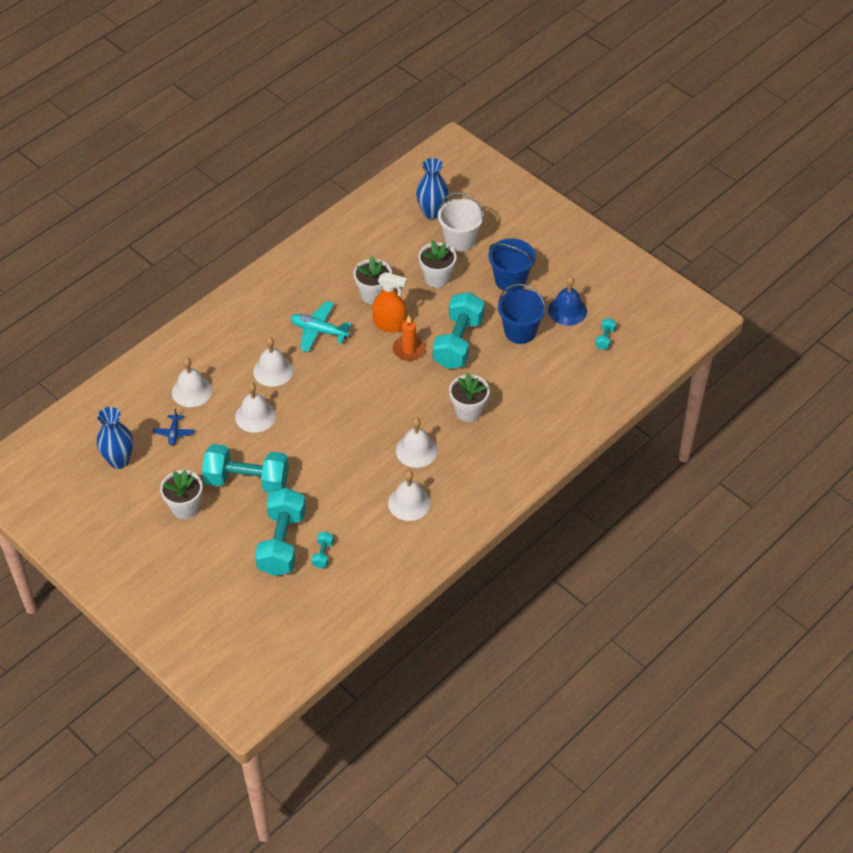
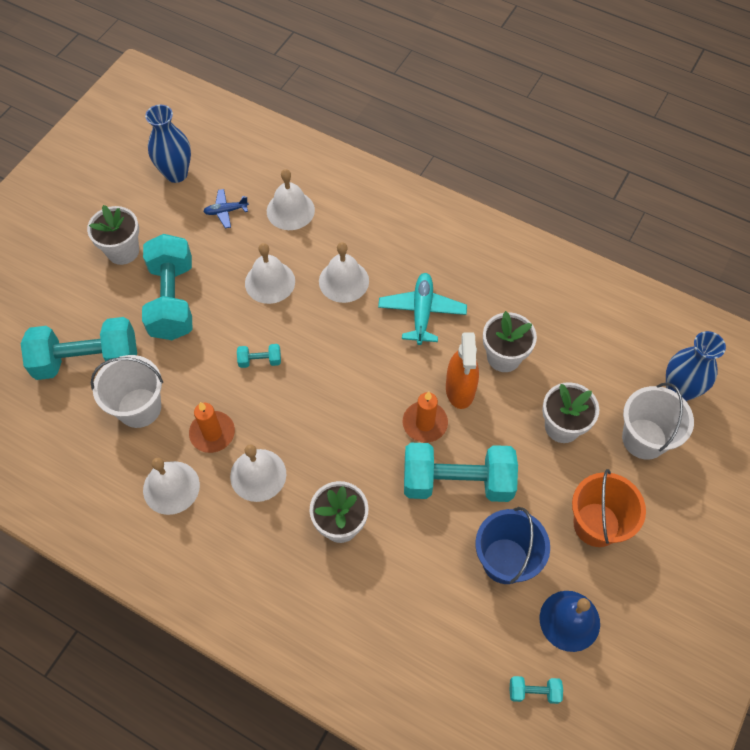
camera: 75 degrees right, 10 degrees up
turquoise dumbbell [312,532,334,568] -> turquoise dumbbell moved to [237,344,281,368]
blue bucket [488,238,536,292] -> orange bucket [572,469,646,547]
none -> white bucket [91,355,163,428]
none -> orange candle [189,402,235,453]

